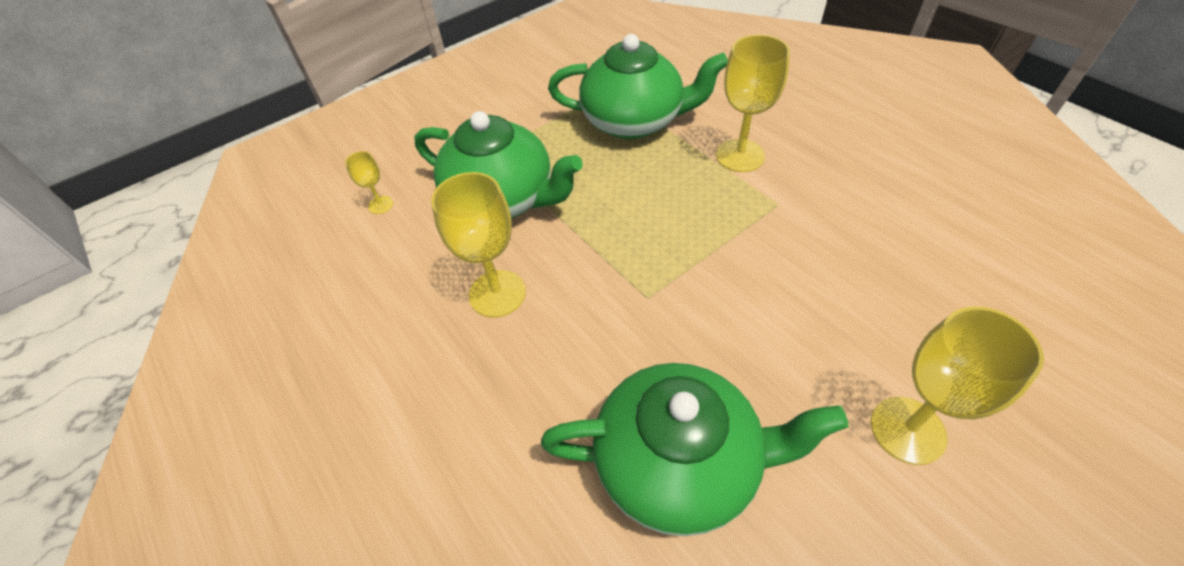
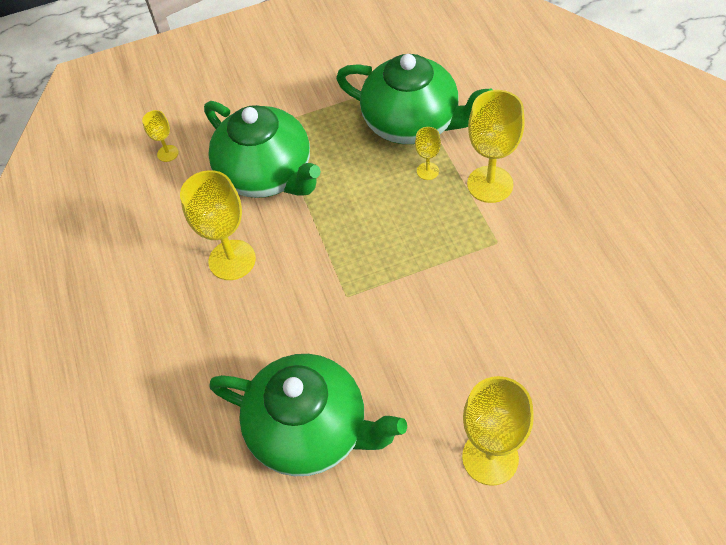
camera: 20 degrees right, 5 degrees up
none -> yellow goblet [415,127,441,180]

